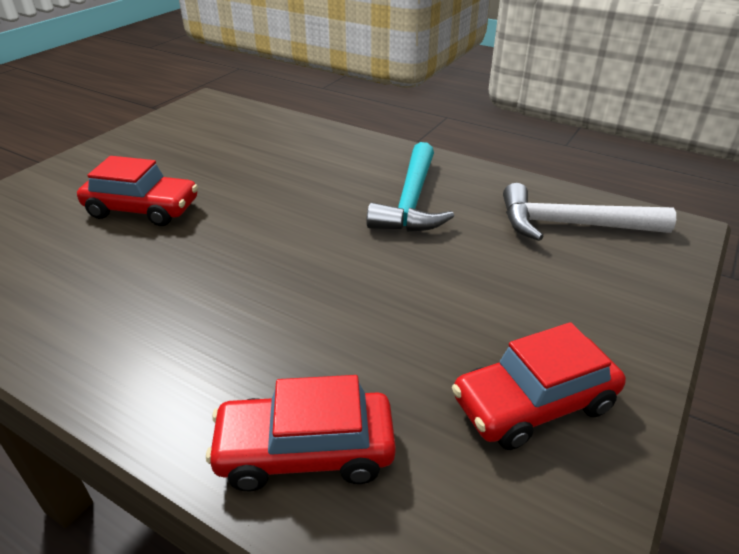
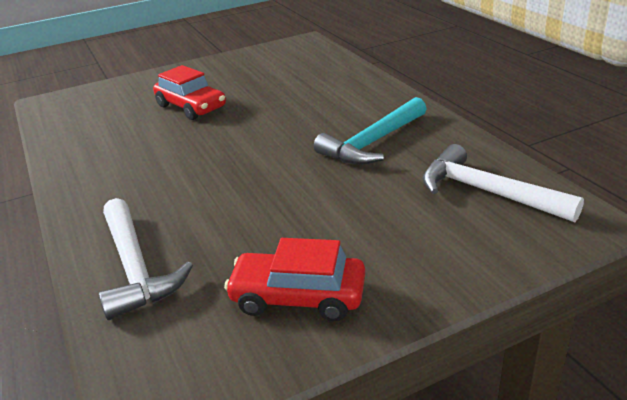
camera: 35 degrees right, 5 degrees down
red car [206,375,396,491] -> white hammer [99,198,193,320]

